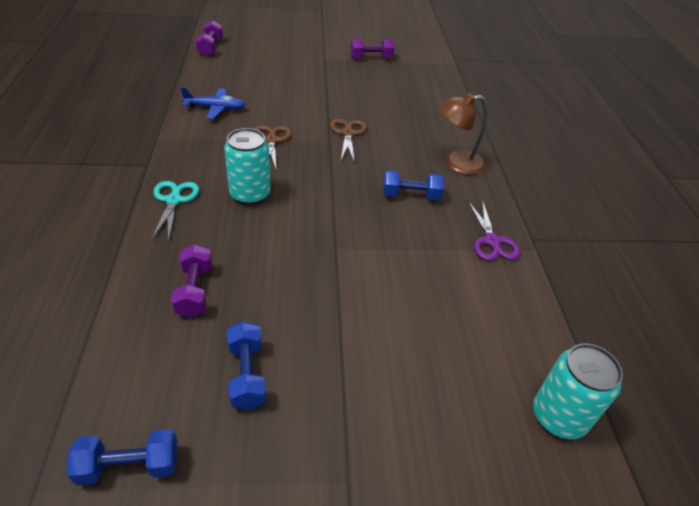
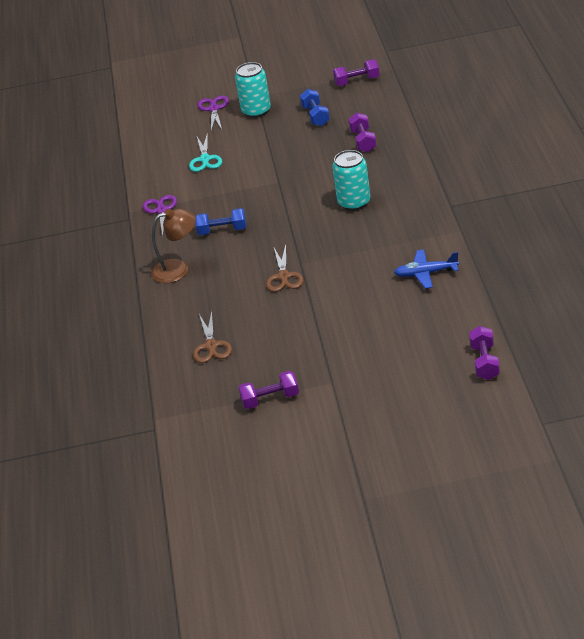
camera: 175 degrees left, 5 degrees down
blue dumbbell [67,429,177,486] -> purple dumbbell [333,59,380,86]
turquoise scissors [151,181,199,242] -> turquoise scissors moved to [189,133,222,172]
brown scissors [254,125,291,171] -> brown scissors moved to [193,311,232,363]
turquoise can [533,344,623,439] -> turquoise can moved to [235,62,271,118]
none -> purple scissors [197,96,229,131]

